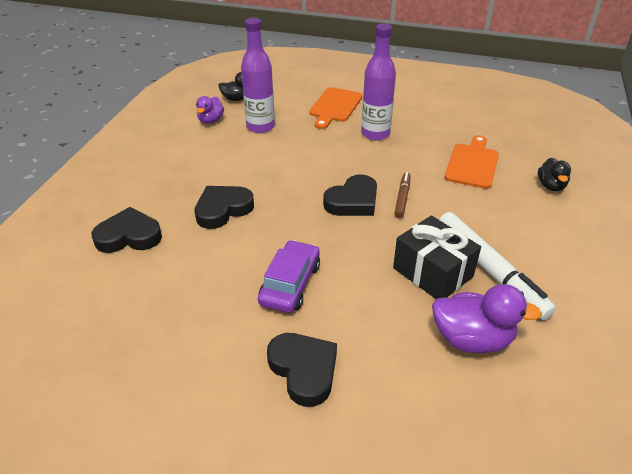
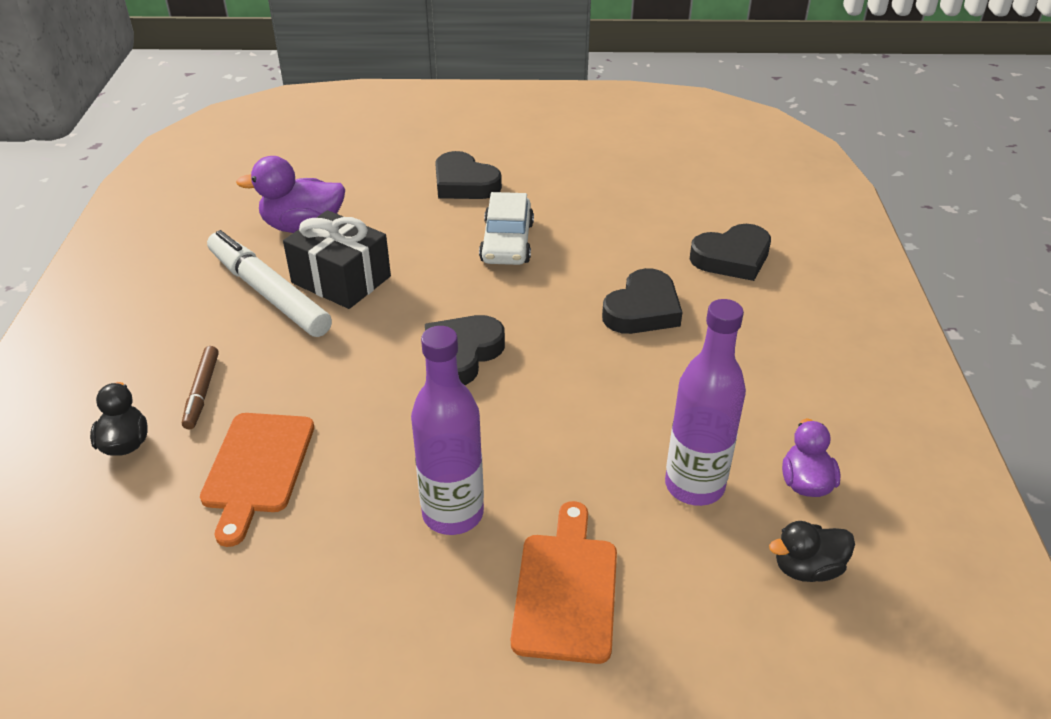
camera: 165 degrees right, 0 degrees up
purple car [258,240,320,313] -> white car [479,192,534,265]
brown marker [394,172,411,218] -> brown marker moved to [182,346,219,430]

